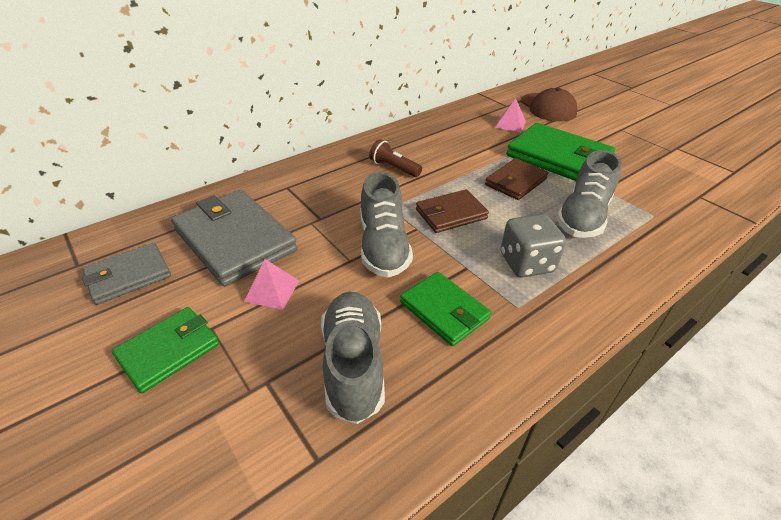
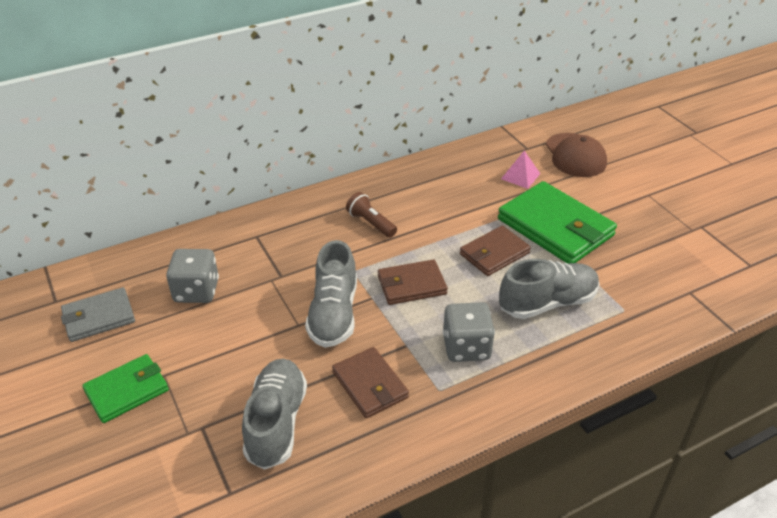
camera: 10 degrees right, 0 degrees up
grey wallet [171,190,298,286] -> grey dice [166,249,219,303]
pink pyramid [244,259,299,310] -> none
green wallet [400,272,491,346] -> brown wallet [332,347,409,418]
grey shoe [557,150,622,238] -> grey shoe turned 150 degrees counterclockwise [499,259,600,319]

